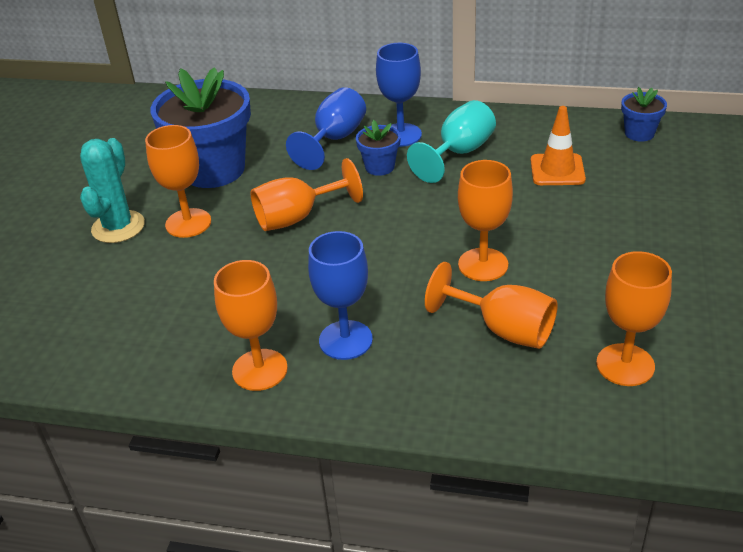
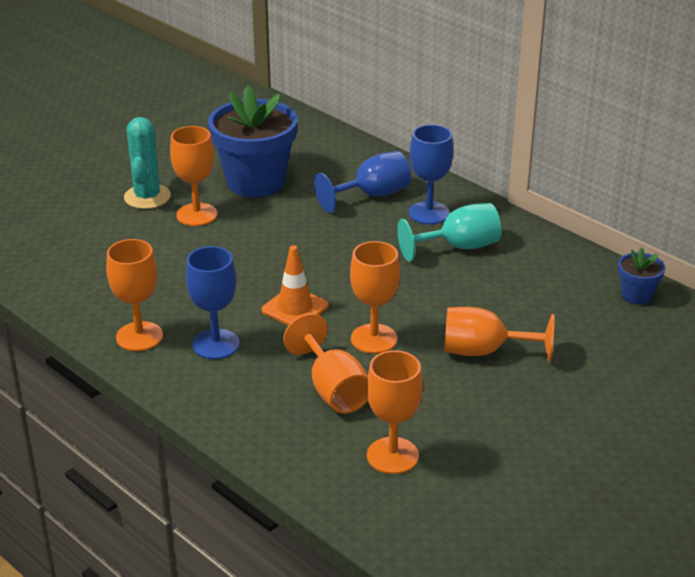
camera: 30 degrees right, 5 degrees down
turquoise cactus [80,138,145,243] -> turquoise cactus turned 45 degrees counterclockwise [124,117,171,209]
orange goblet [251,158,363,231] -> orange goblet moved to [444,307,555,362]
blue flower pot [356,120,401,176] -> none
orange traffic cone [531,106,586,185] -> orange traffic cone moved to [261,245,329,325]

